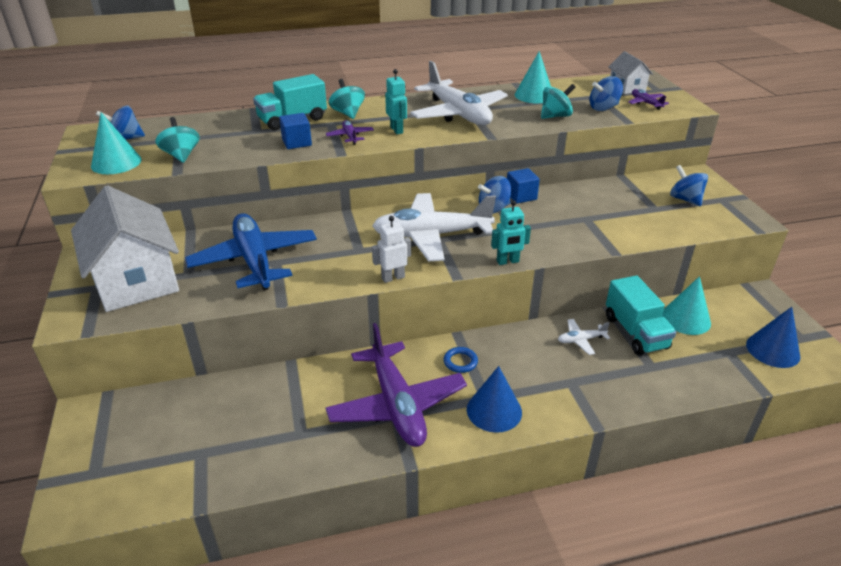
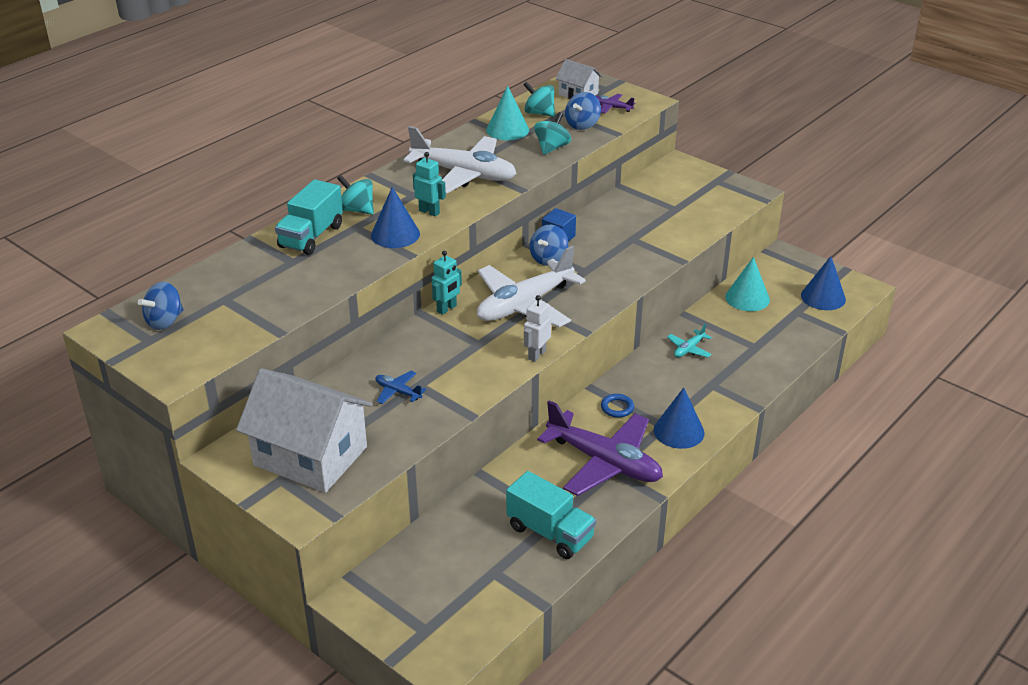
camera: 35 degrees left, 0 degrees up
turquoise cone [91,112,142,174] -> none
turquoise spinning top [155,117,200,163] -> turquoise spinning top moved to [523,82,555,117]
blue plane [185,213,317,290] -> blue plane [375,371,426,404], size x0.42
blue cube [279,113,312,149] -> none
purple plane [326,120,374,145] -> blue cone [371,187,420,248]
turquoise robot [491,200,531,265] -> turquoise robot moved to [432,251,462,315]
white plane [558,319,610,355] -> turquoise plane [667,324,712,358]
turquoise truck [606,276,676,356] -> turquoise truck moved to [506,471,596,559]
blue spinning top [670,165,708,206] -> none

